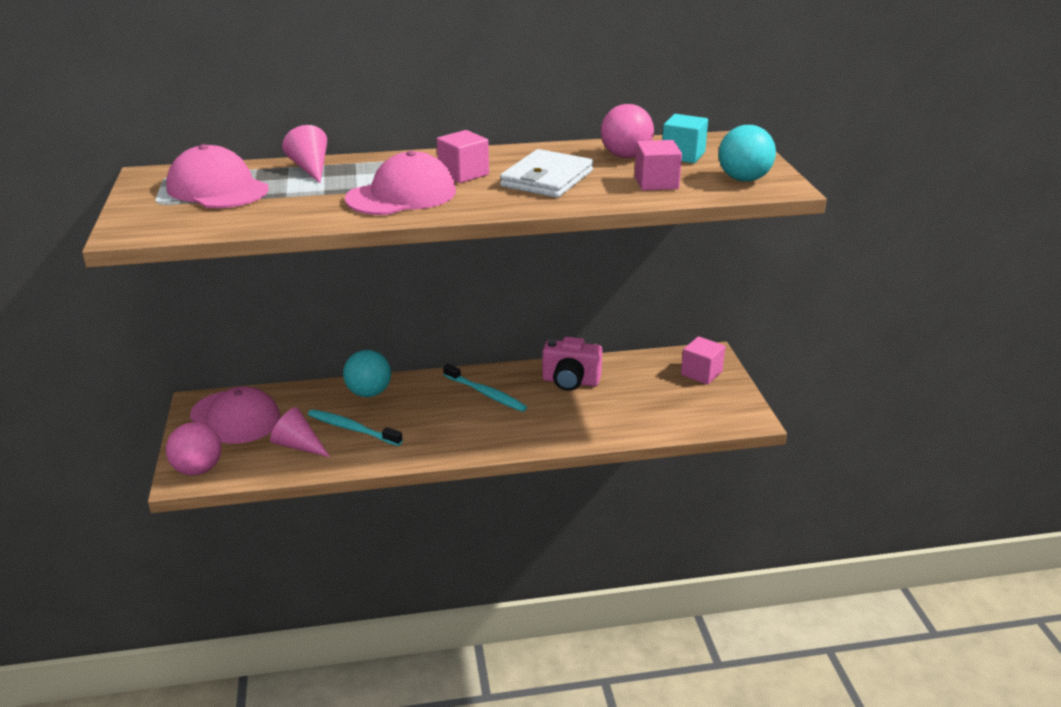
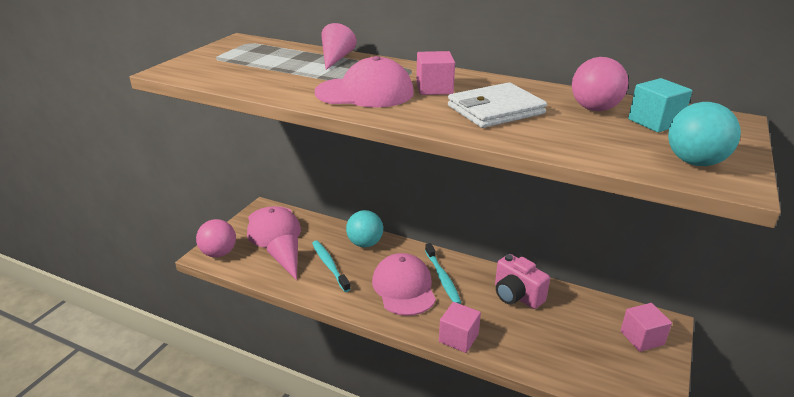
camera: 35 degrees right, 0 degrees up
pink cap [166,144,269,208] -> pink cap moved to [372,253,436,316]
pink cube [635,140,682,191] -> pink cube moved to [439,302,481,353]

